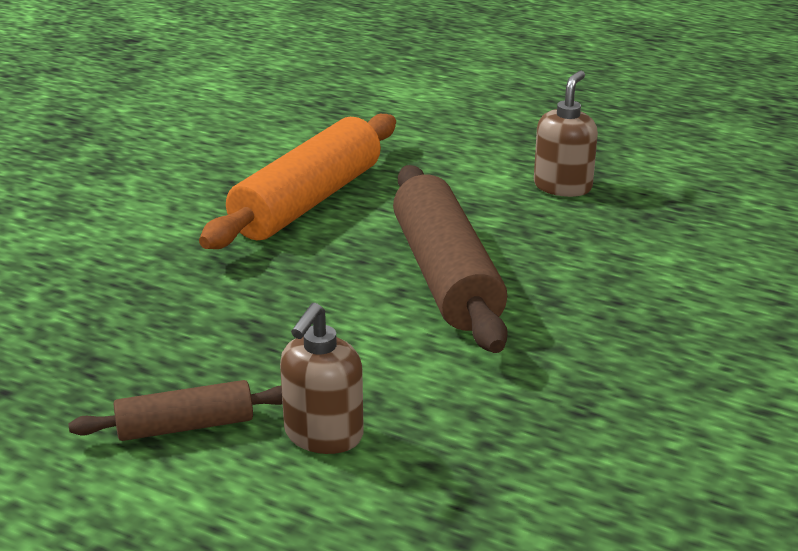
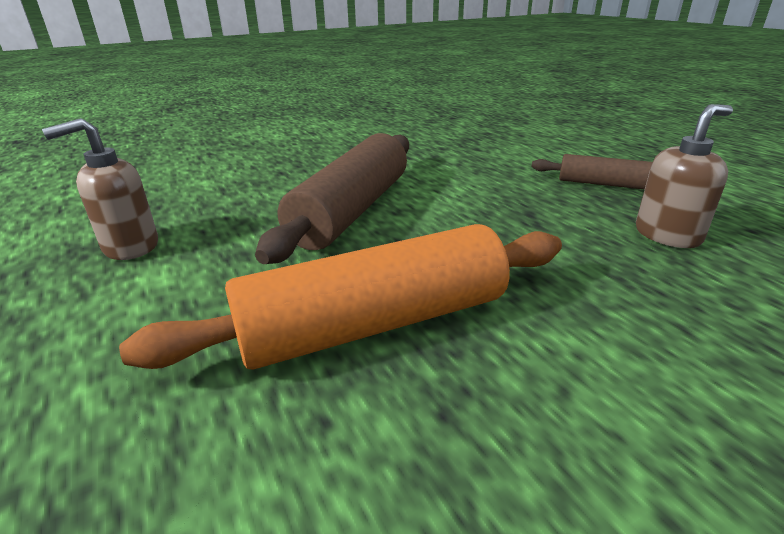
camera: 145 degrees left, 0 degrees up
brown soap dispenser [280,303,364,454] -> brown soap dispenser moved to [636,104,733,248]

